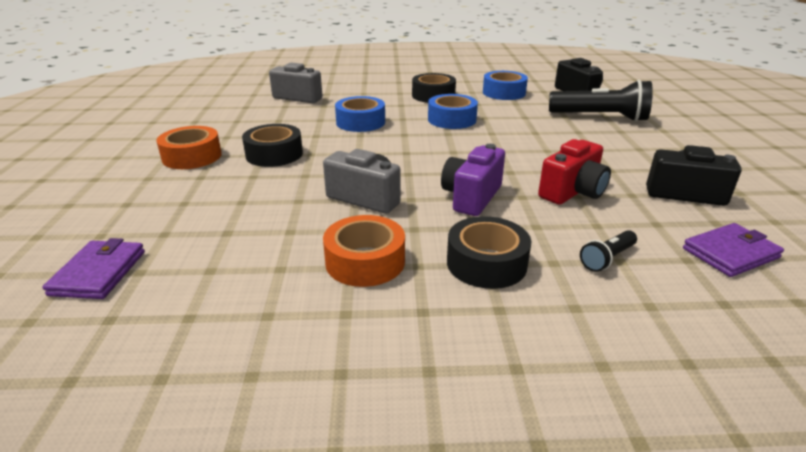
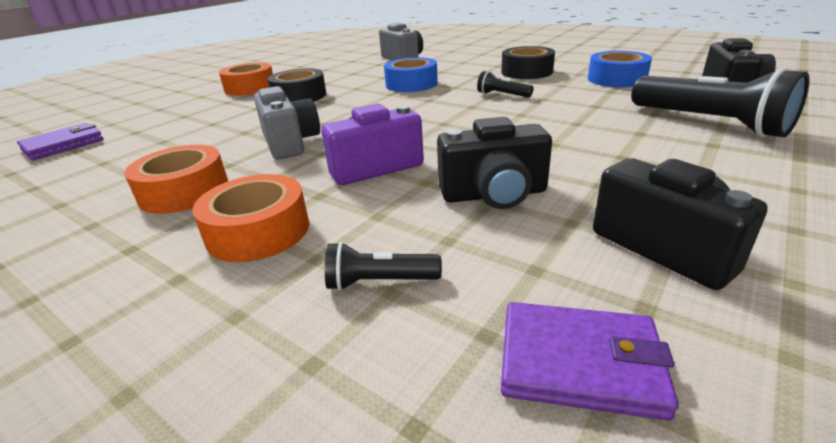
camera: 40 degrees right, 0 degrees up
blue tape [428,94,478,129] -> black flashlight [477,71,534,98]
black tape [447,216,531,289] -> orange tape [192,174,309,262]
red camera [538,139,611,205] -> black camera [437,117,552,209]

